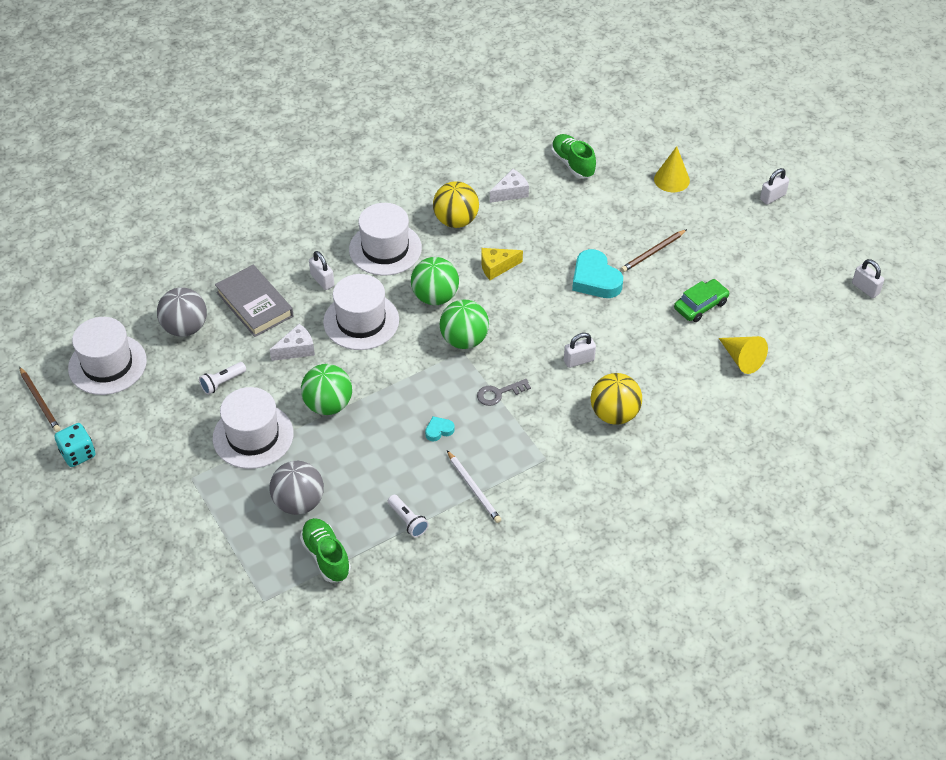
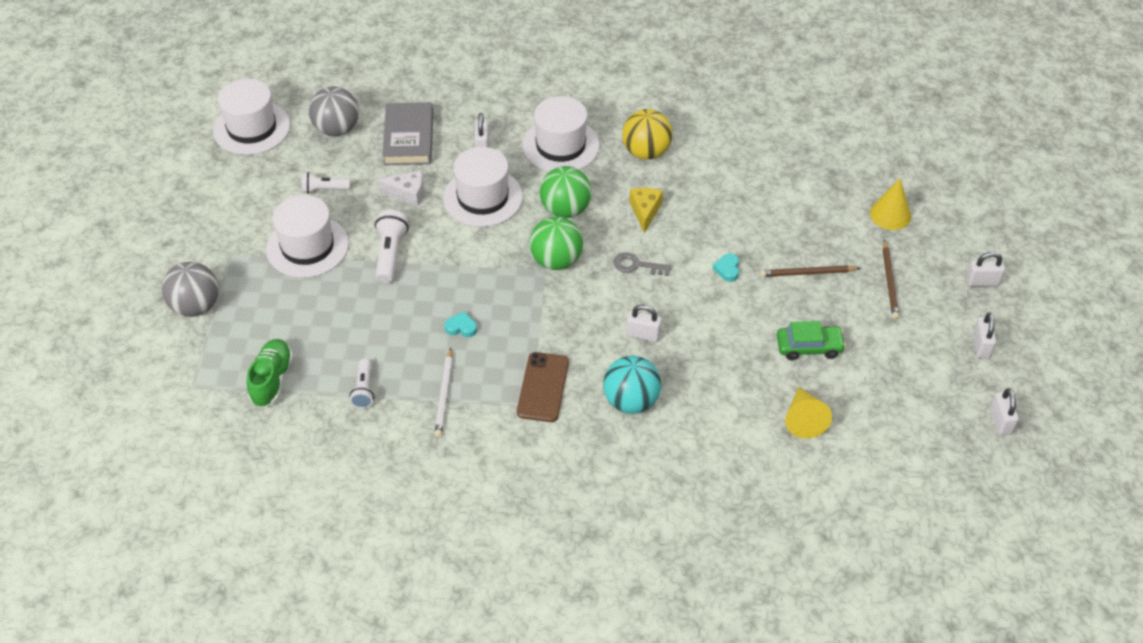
camera: 35 degrees right, 0 degrees up
brown pencil [19,367,60,432] -> brown pencil moved to [883,240,899,319]
turquoise dice [54,423,95,467] -> none
grey ball [270,461,324,515] -> grey ball moved to [162,262,219,317]
green ball [301,364,352,415] -> white flashlight [375,210,409,283]
grey key [477,379,531,406] -> grey key moved to [613,252,672,276]
yellow cheese [481,248,523,280] -> yellow cheese turned 75 degrees clockwise [629,188,663,233]
white cheese [490,169,529,203] -> none
green shoe [551,134,596,179] -> none
turquoise heart [572,249,623,298] -> turquoise heart [713,253,739,282], size x0.48
yellow ball [591,373,642,425] -> turquoise ball [603,356,661,414]
none -> brown phone [517,352,569,422]
none -> white padlock [973,313,996,359]

